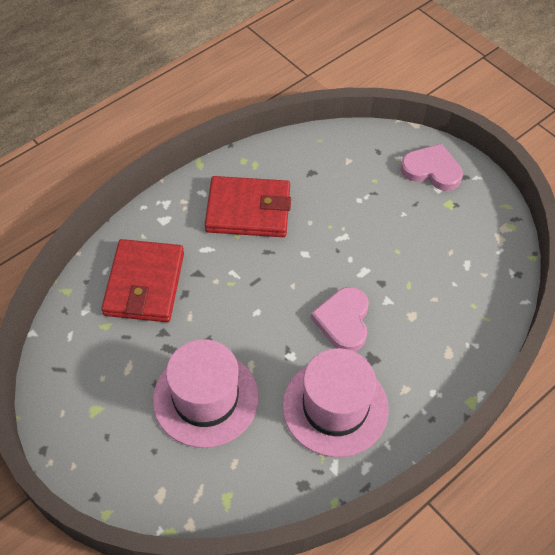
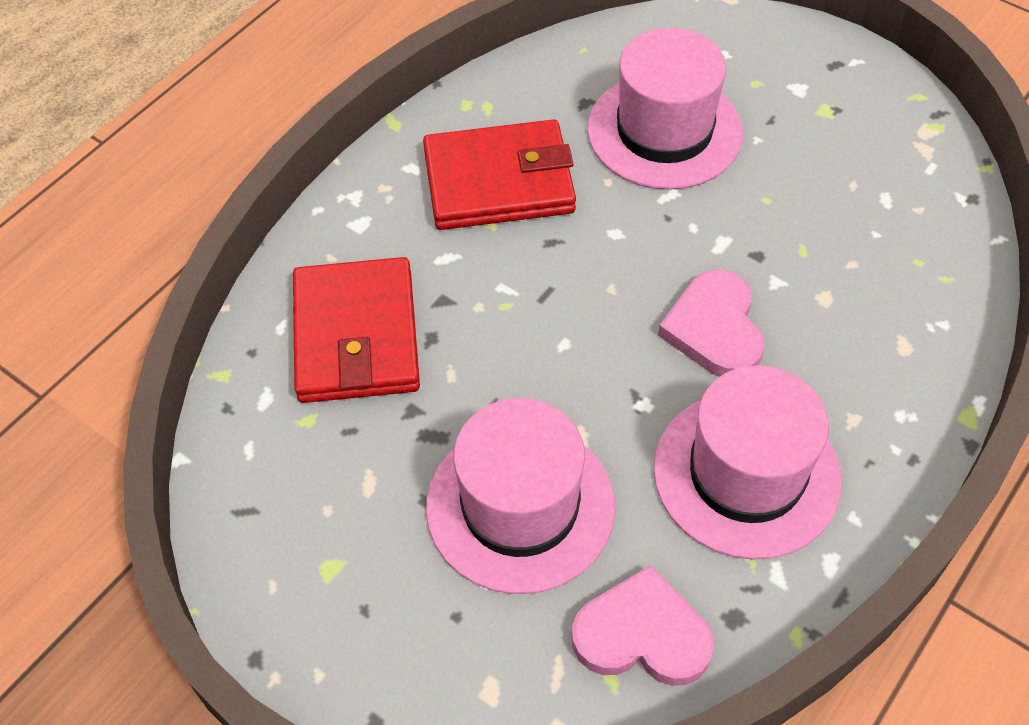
camera: 10 degrees left, 0 degrees up
pink heart [401,144,463,191] -> pink heart moved to [572,565,714,686]
none -> pink hat [587,28,743,190]

